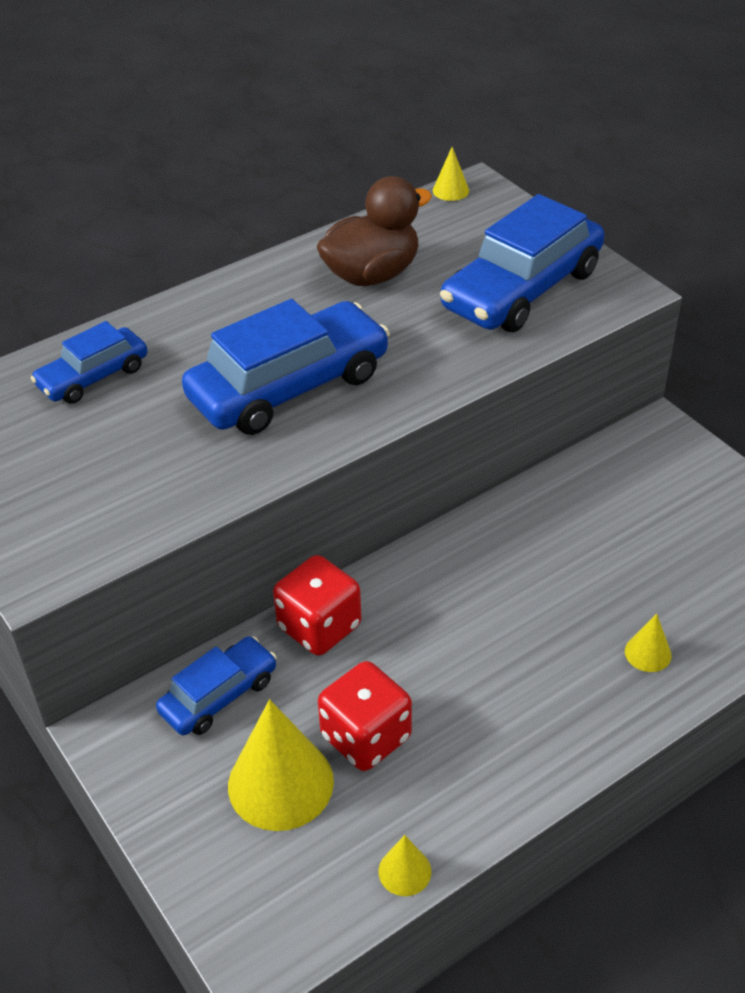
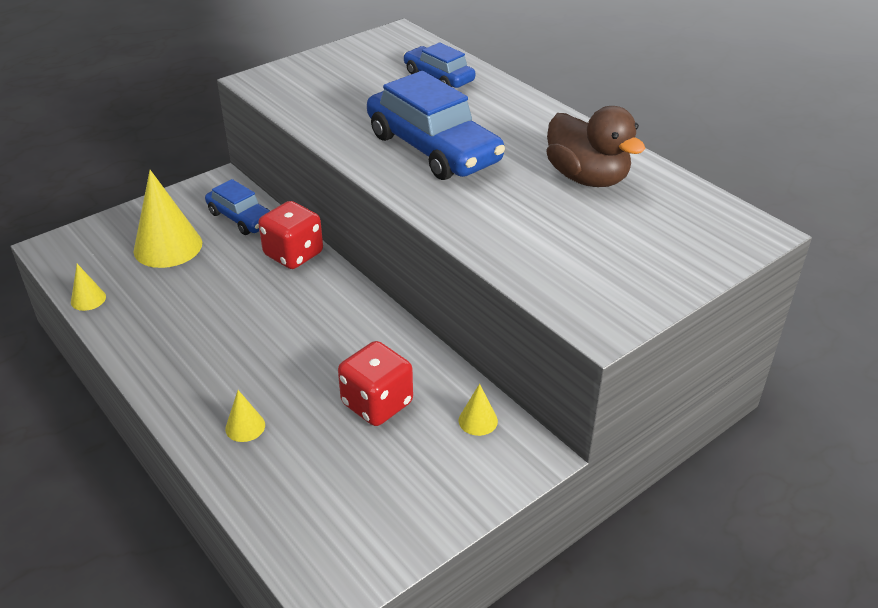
camera: 85 degrees right, 5 degrees down
red dice [318,661,412,771] -> red dice moved to [338,341,413,426]
yellow cone [433,147,469,201] -> yellow cone moved to [459,383,498,436]
blue car [440,194,605,332] -> none

